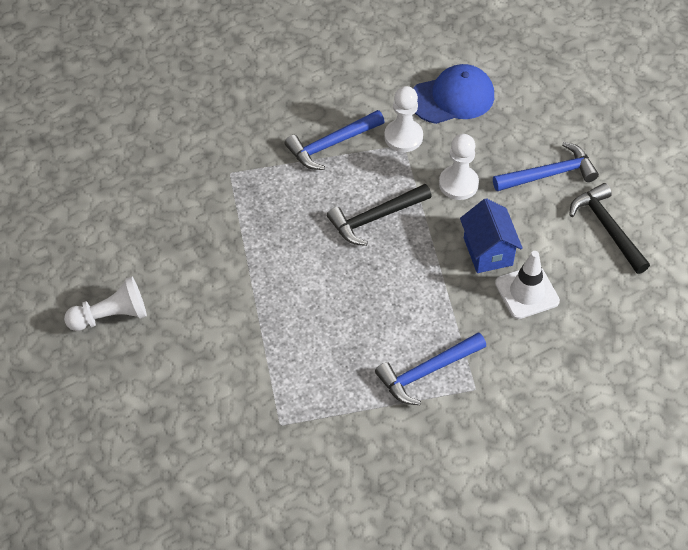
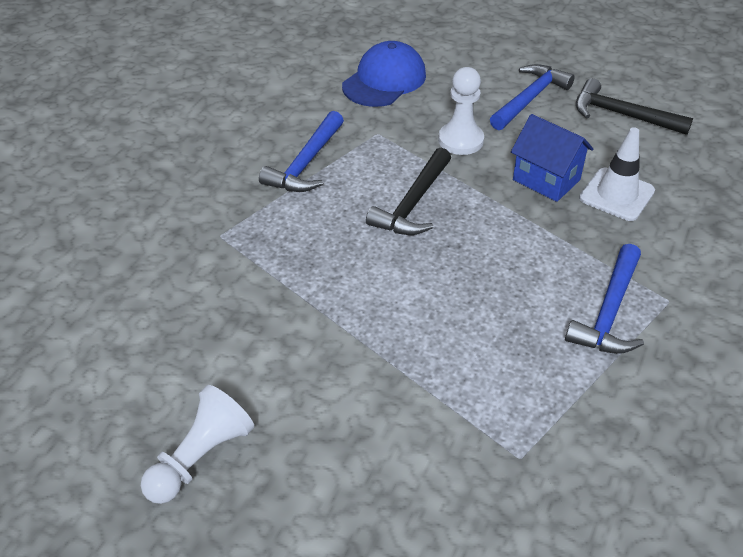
camera: 35 degrees left, 10 degrees down
white pawn [384,86,423,152] -> none

